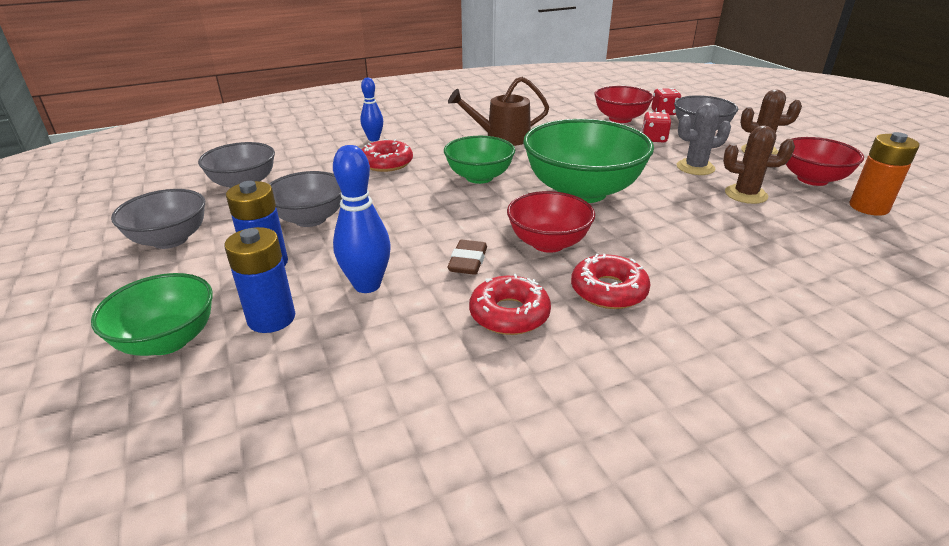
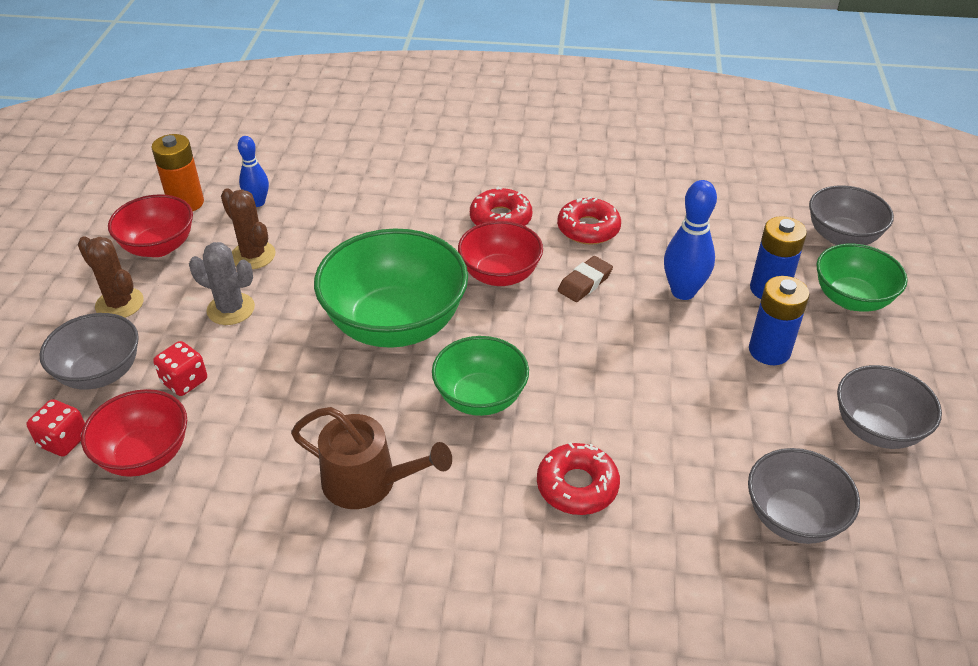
camera: 150 degrees left, 10 degrees up
grey bowl [269,171,342,227] -> grey bowl moved to [809,185,894,245]
blue bowling pin [360,77,383,141] -> blue bowling pin moved to [238,136,269,207]

